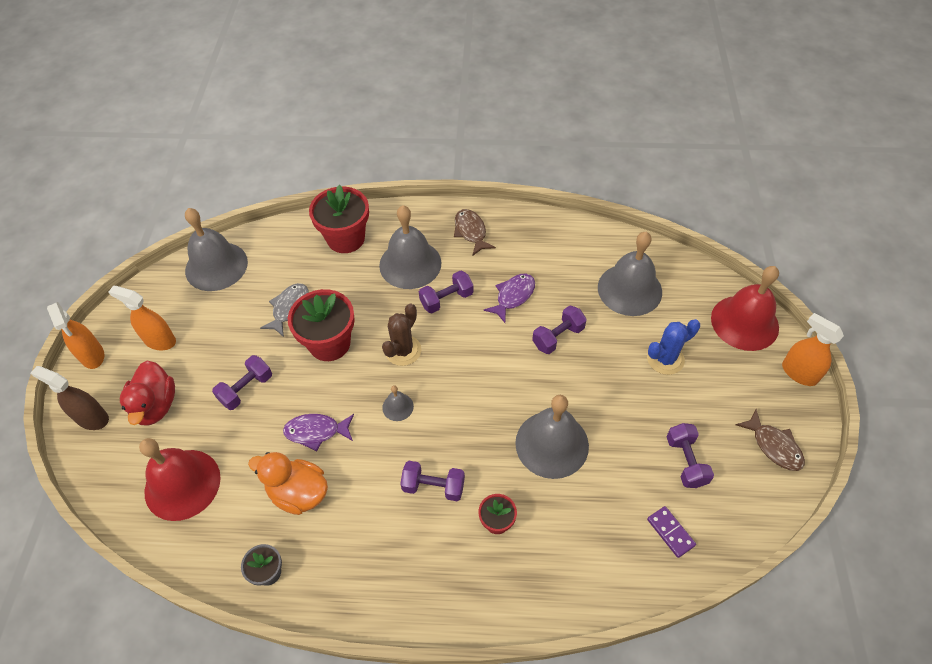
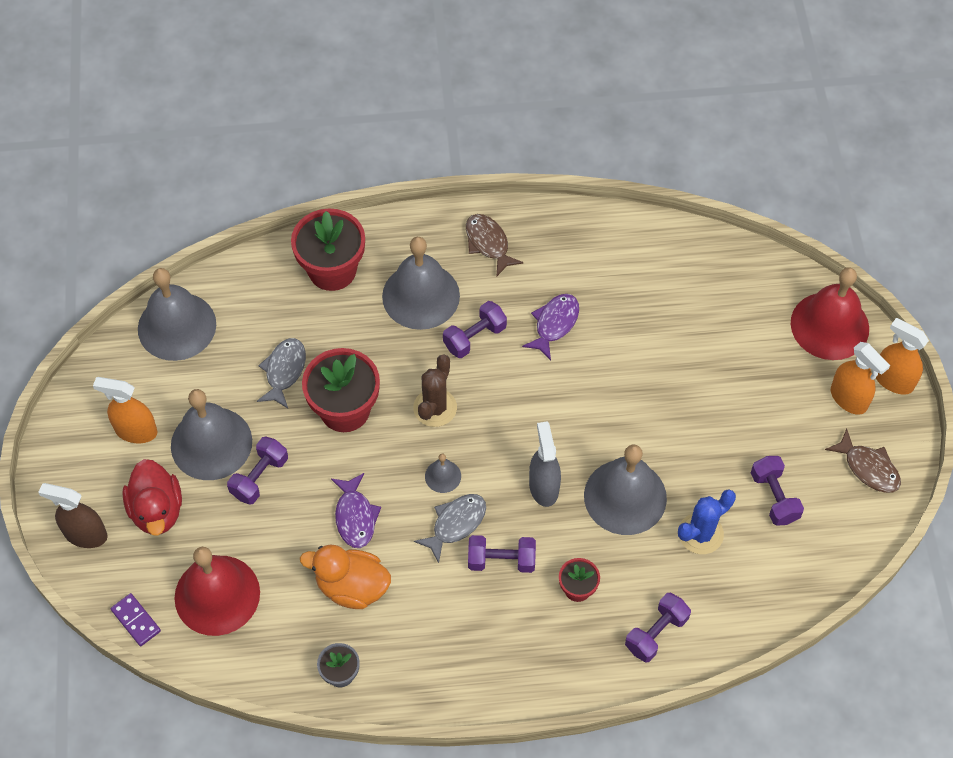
camera: 10 degrees left, 5 degrees up
orange spray bottle [47,302,104,369] -> orange spray bottle moved to [831,342,890,415]
purple fish [283,414,354,451] -> purple fish turned 90 degrees counterclockwise [331,473,381,548]
purple dumbbell [532,305,587,354] -> purple dumbbell moved to [625,593,691,662]
grey bell [598,232,662,316] -> grey bell moved to [171,389,252,480]
blue cactus [647,319,700,375] -> blue cactus moved to [678,489,736,554]
purple domino [647,506,696,558] -> purple domino moved to [111,593,161,646]
none -> grey fish [414,494,486,563]
none -> grey spray bottle [529,422,561,507]

